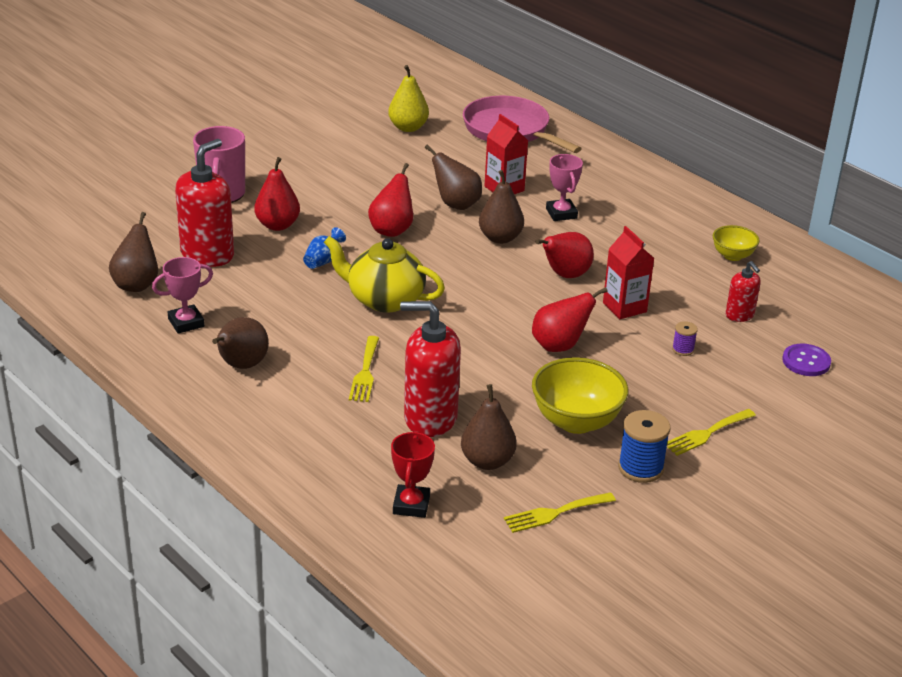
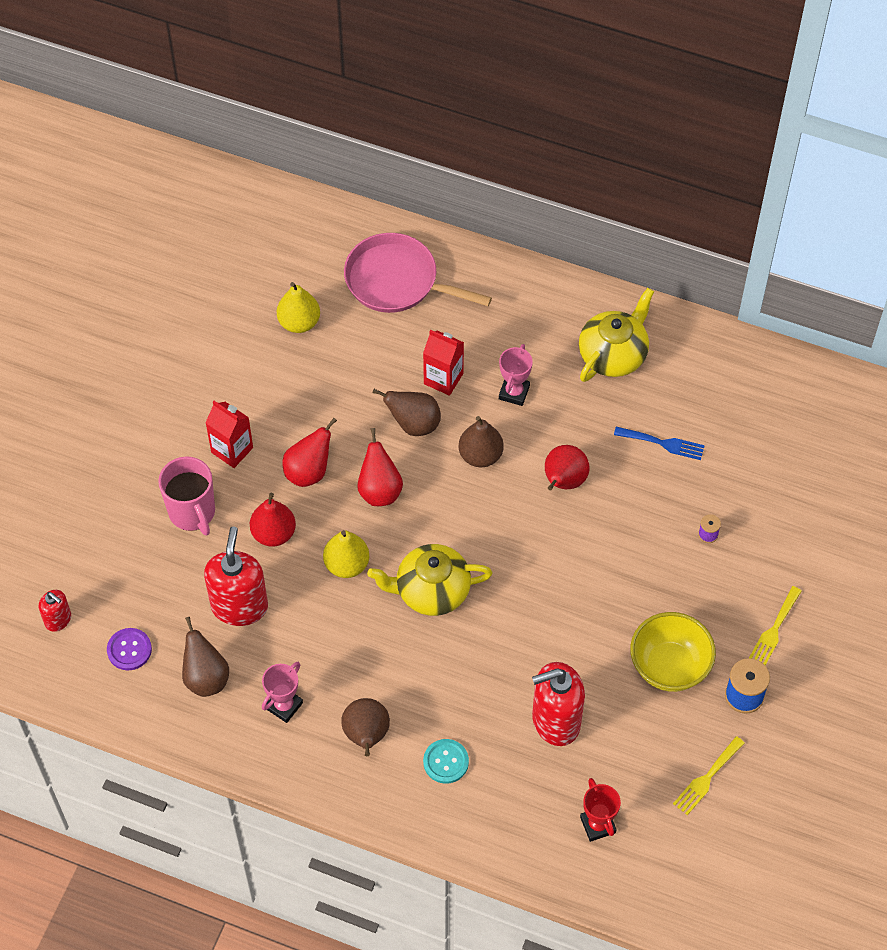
camera: 25 degrees left, 25 degrees up
blue vase [303,227,346,269] -> yellow pear [323,530,369,578]
yellow fork [349,336,379,402] -> none
brown pear [461,384,517,470] -> none
red pear [532,287,608,352] -> red pear moved to [283,418,337,487]
pink trophy [546,154,583,221] -> pink trophy turned 60 degrees clockwise [499,344,533,406]
red carton [603,226,654,319] -> red carton moved to [205,401,253,468]
yellow bowl [713,225,759,261] -> none
red soap dispenser [725,261,761,322] -> red soap dispenser moved to [39,590,71,632]
purple button [782,344,831,376] -> purple button moved to [107,628,152,670]
none -> turquoise button [423,739,469,784]
none -> yellow teapot [579,288,654,382]
none -> blue fork [614,427,705,460]

